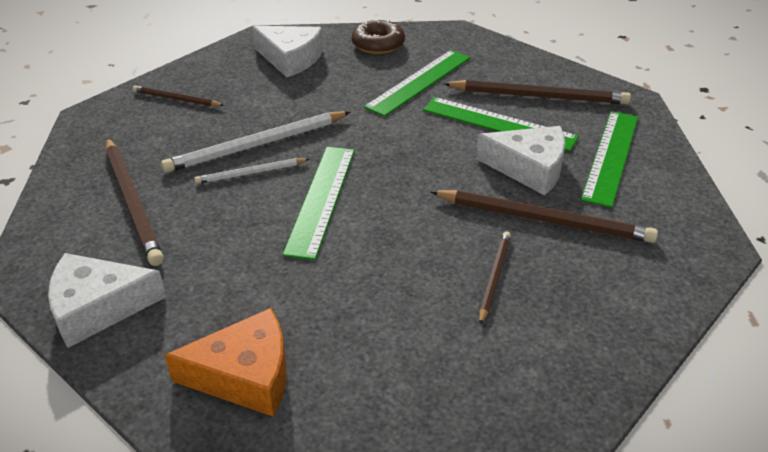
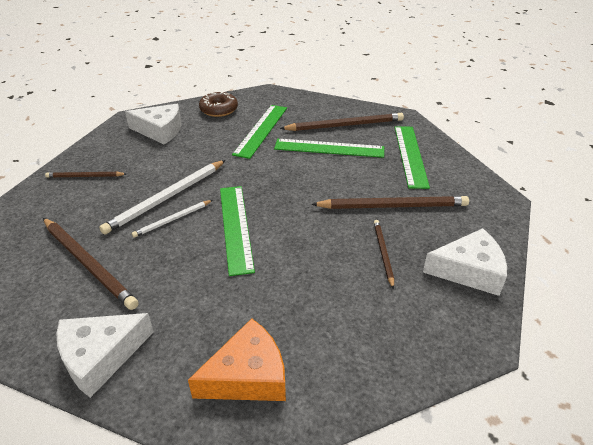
camera: 20 degrees left, 0 degrees up
white cheese [476,126,565,196] -> white cheese moved to [423,228,507,296]

